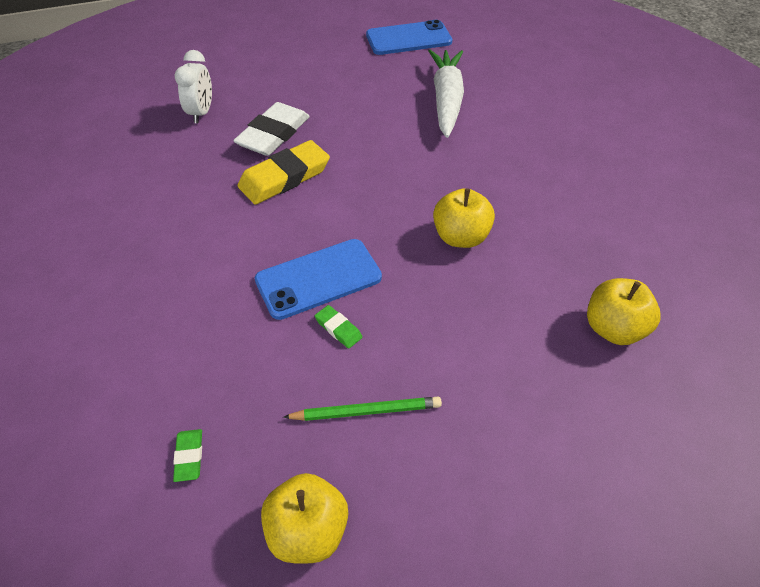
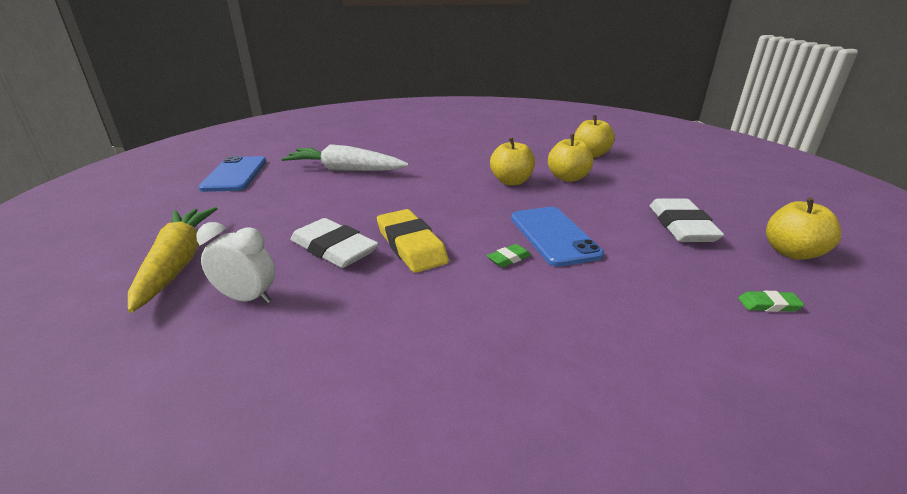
camera: 80 degrees left, 20 degrees down
green pencil [283,397,442,421] -> white eraser [650,199,724,242]
green eraser [315,305,362,349] -> green eraser moved to [487,244,531,267]
none -> yellow carrot [128,207,218,313]
none -> yellow apple [548,134,593,182]

